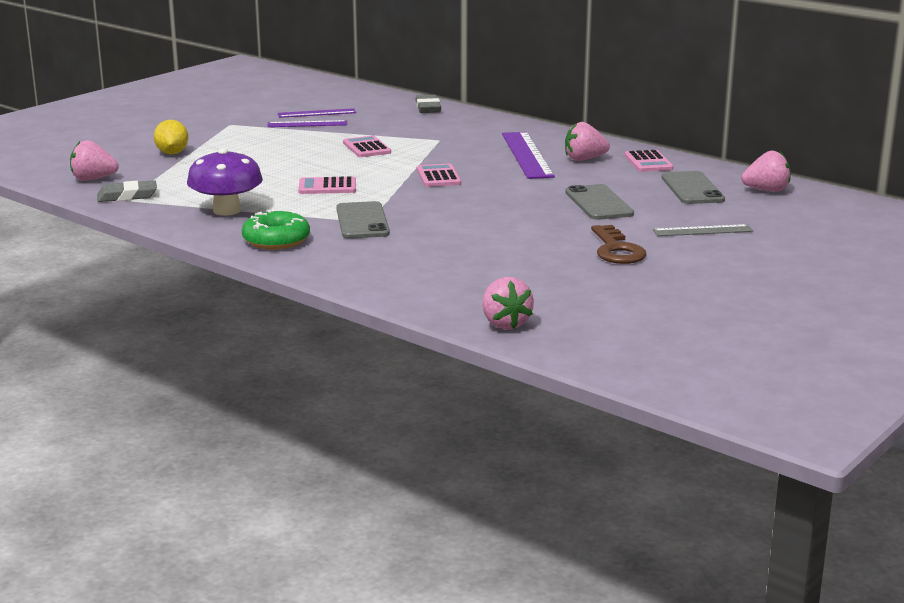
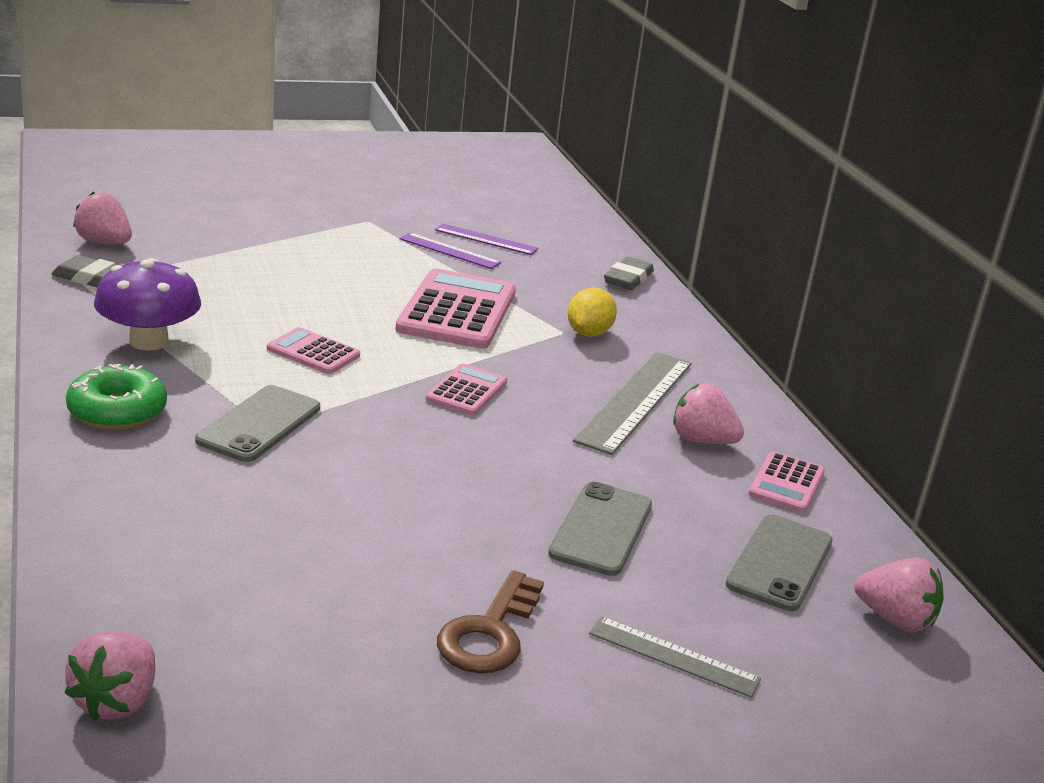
camera: 30 degrees right, 5 degrees up
yellow lemon [154,120,188,154] -> yellow lemon moved to [568,287,617,337]
pink calculator [343,135,391,157] -> pink calculator [395,269,516,349], size x1.90
purple ruler [502,132,555,179] -> grey ruler [573,352,692,455]

